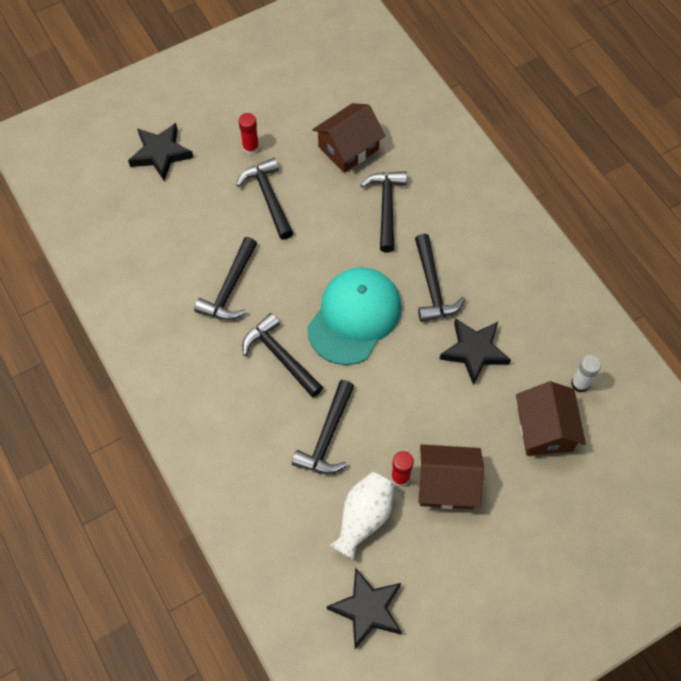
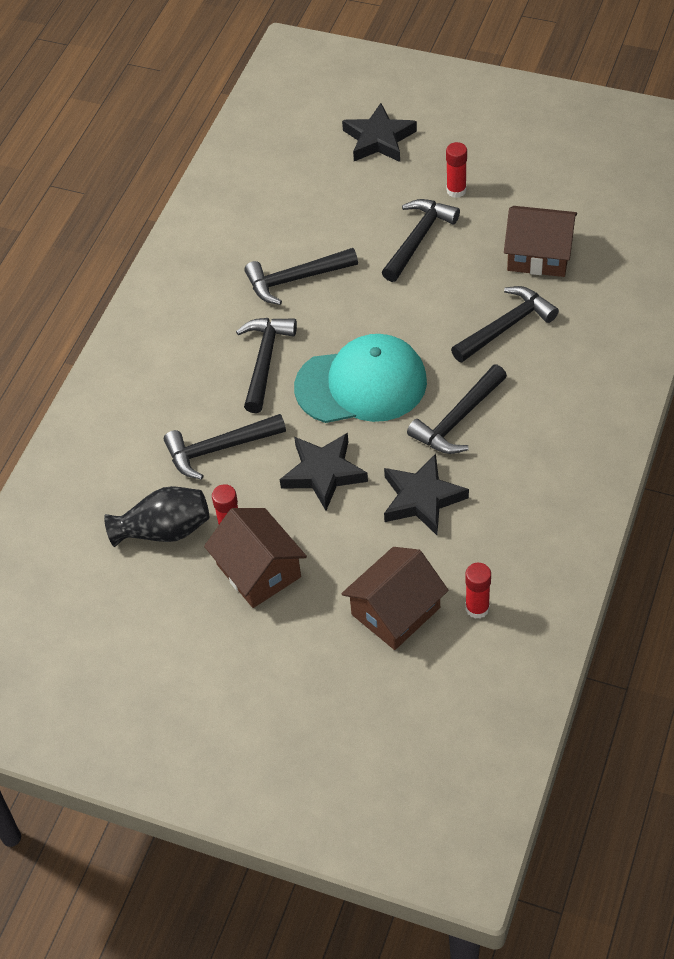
camera: 55 degrees right, 10 degrees down
black star [327,567,402,649] -> black star moved to [280,433,368,510]
white vase [329,472,394,560] -> black vase [104,486,209,547]
white glue stick [571,355,601,392] -> red glue stick [465,563,491,619]

